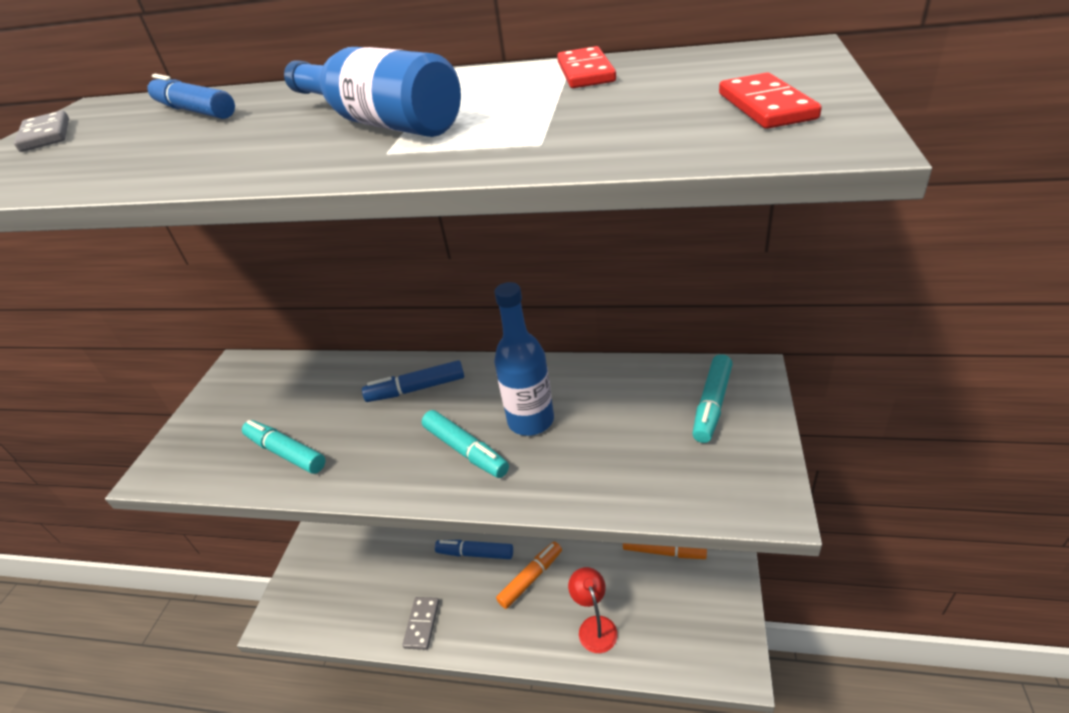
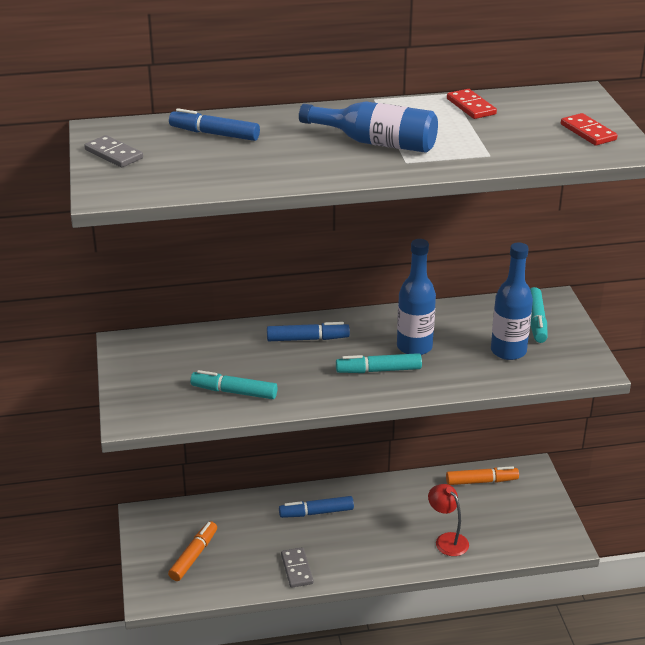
camera: 25 degrees left, 5 degrees down
blue marker [362,360,464,402] -> blue marker turned 150 degrees counterclockwise [267,322,350,341]
turquoise marker [422,410,509,478] -> turquoise marker turned 150 degrees clockwise [336,353,422,373]
orange marker [496,541,562,609] -> orange marker moved to [168,521,217,581]
none -> blue bottle [491,243,533,360]

